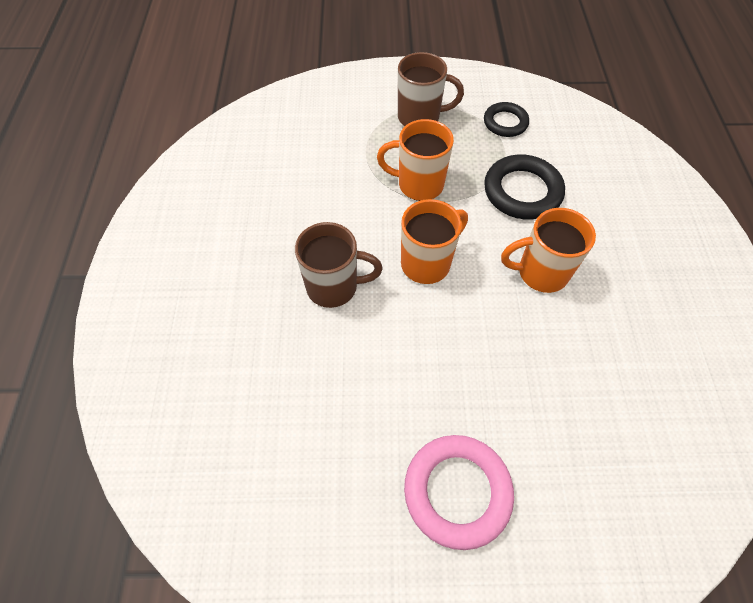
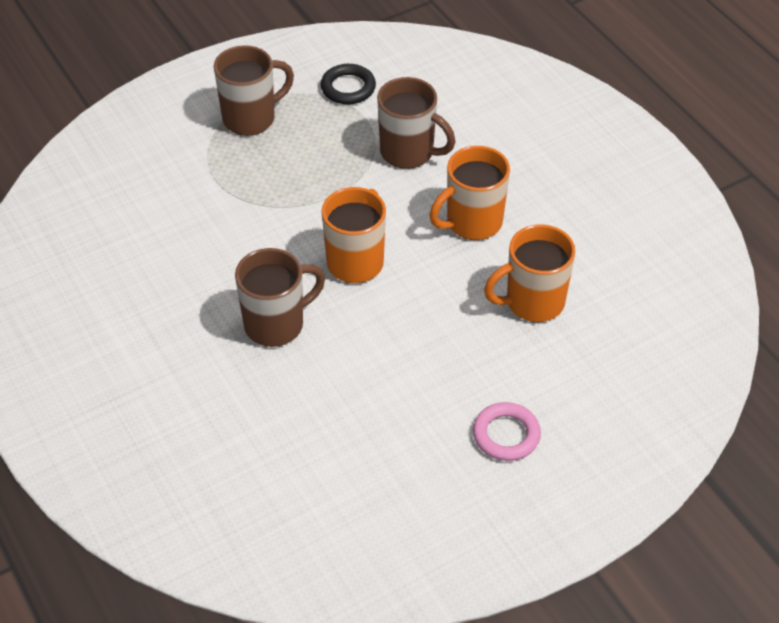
camera: 30 degrees left, 10 degrees down
orange mug [377,119,454,201] -> orange mug moved to [484,224,576,322]
pink ring [404,435,514,550] -> pink ring [473,402,541,461], size x0.62
black ring [484,155,565,220] -> brown mug [377,77,455,169]

